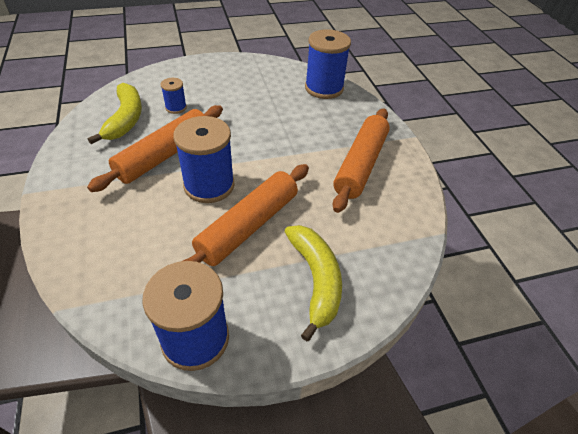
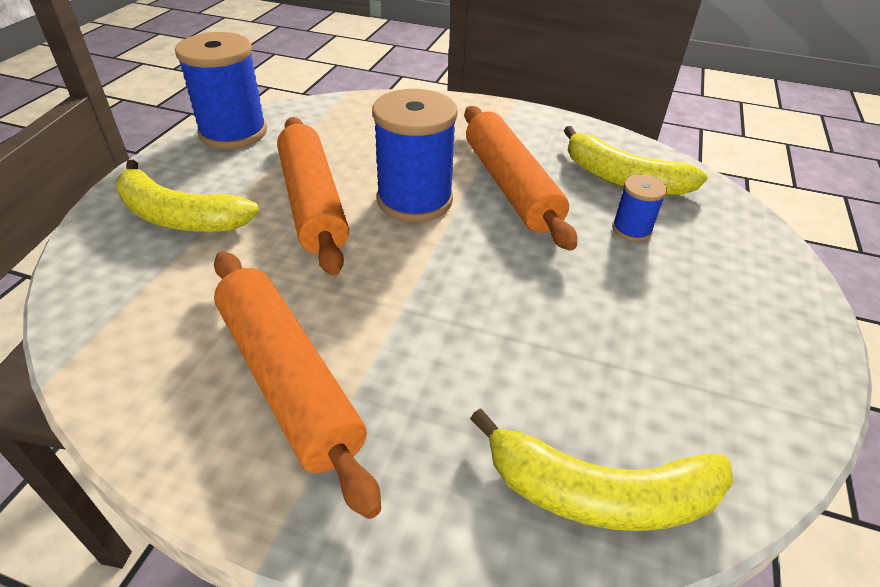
camera: 125 degrees right, 5 degrees down
blue spool [305,29,351,99] -> yellow banana [470,408,733,531]

